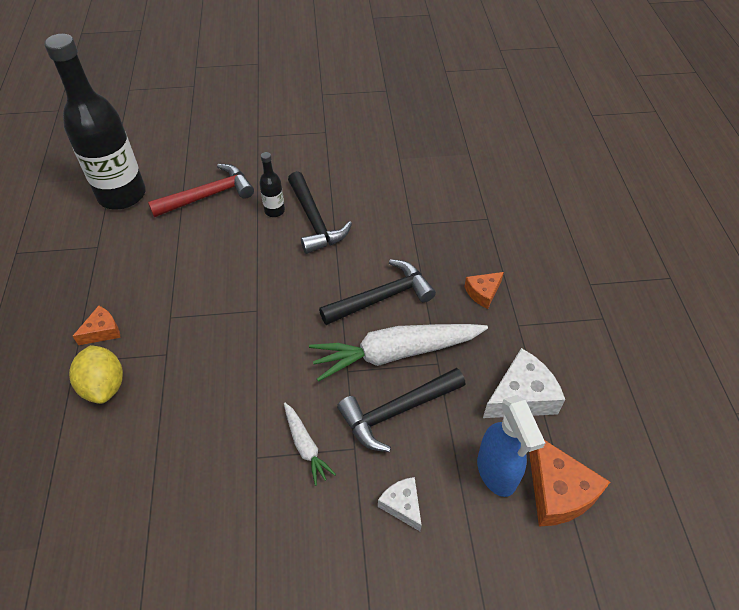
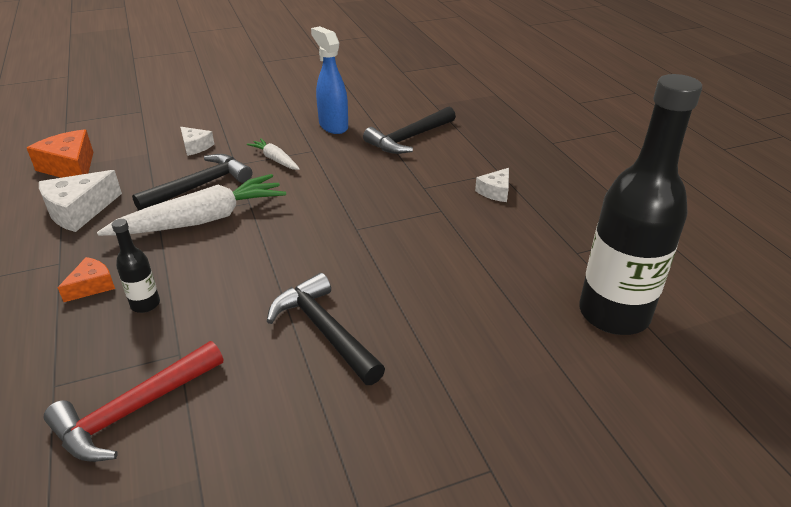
camera: 165 degrees right, 15 degrees down
yellow lemon [69,345,123,404] -> none
orange cheese [73,305,120,345] -> white cheese [475,168,509,202]
red hammer [148,164,254,217] -> red hammer moved to [44,341,223,462]
black bottle [259,152,285,217] -> black bottle moved to [112,219,160,313]
black hammer [319,259,436,325] -> black hammer moved to [363,106,456,154]
blue spray bottle [477,395,545,497] -> blue spray bottle moved to [311,26,348,134]

